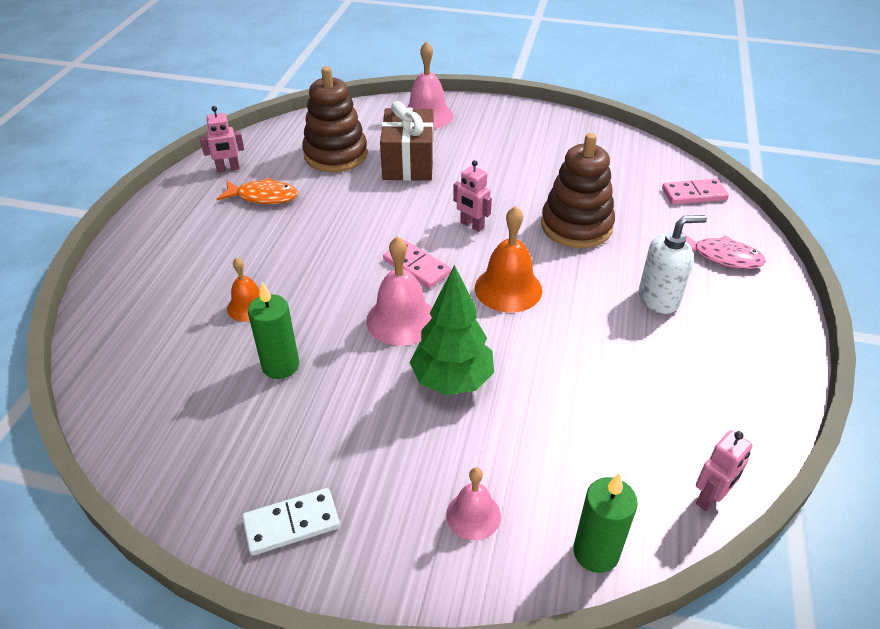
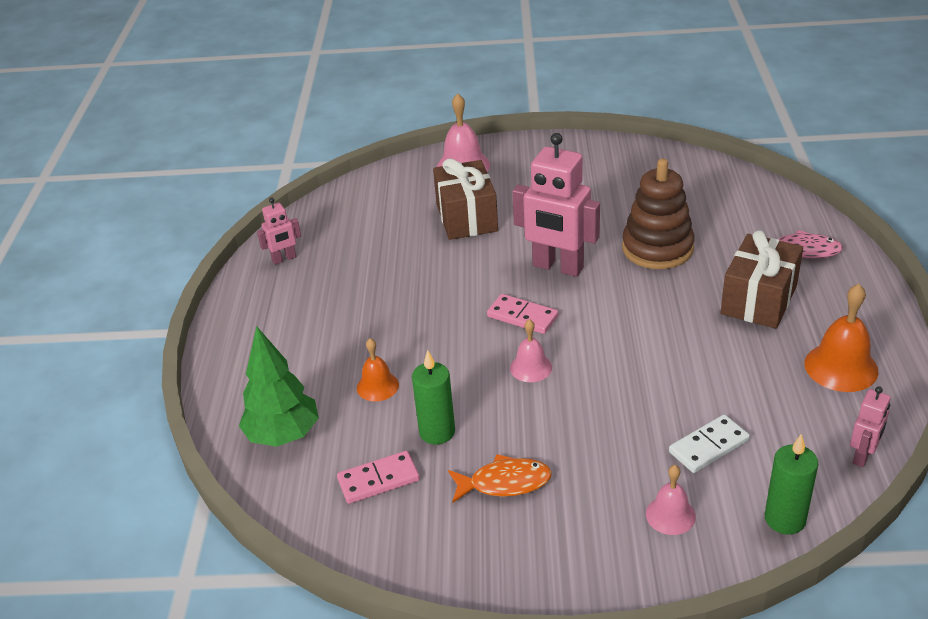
camera: 10 degrees left, 5 degrees down
orange fish [217,178,298,204] -> orange fish moved to [448,454,552,503]
white domino [242,488,340,556] -> white domino moved to [669,415,750,473]
brown stacking toy [302,66,368,172] -> none
pink bell [366,236,432,346] -> pink bell [510,319,552,382], size x0.61
green tree [410,265,494,395] -> green tree moved to [239,326,319,447]
pink robot [453,160,492,232] -> pink robot [512,133,600,277], size x2.01
orange bell [475,206,542,313] -> orange bell moved to [805,284,878,392]
white soap dispenser [639,215,707,314] -> brown gift [721,230,803,329]
pink domino [662,179,729,205] -> pink domino moved to [337,451,420,504]

